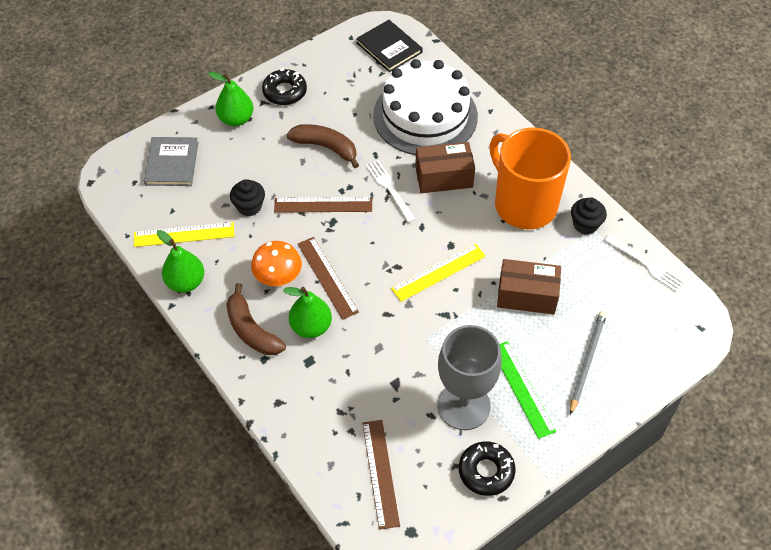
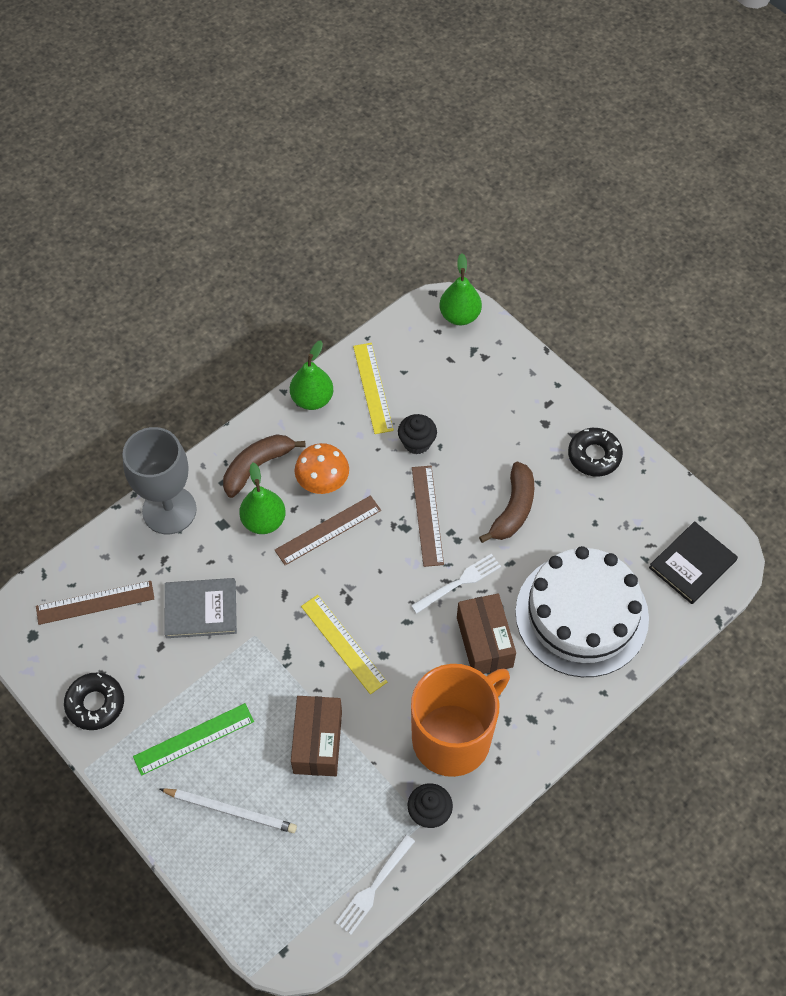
camera: 85 degrees right, 5 degrees up
grey book [144,137,198,186] -> grey book moved to [164,578,237,638]
green pear [208,72,253,126] -> green pear moved to [439,253,482,325]
grey goblet [437,325,502,430] -> grey goblet moved to [122,427,197,534]
grey pencil [570,311,607,415] -> white pencil [160,788,297,833]

